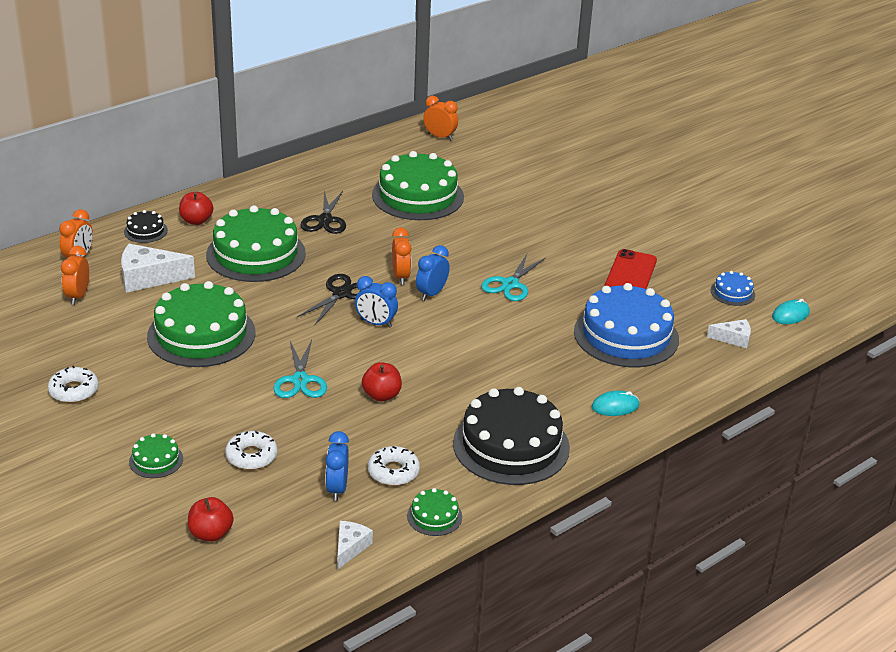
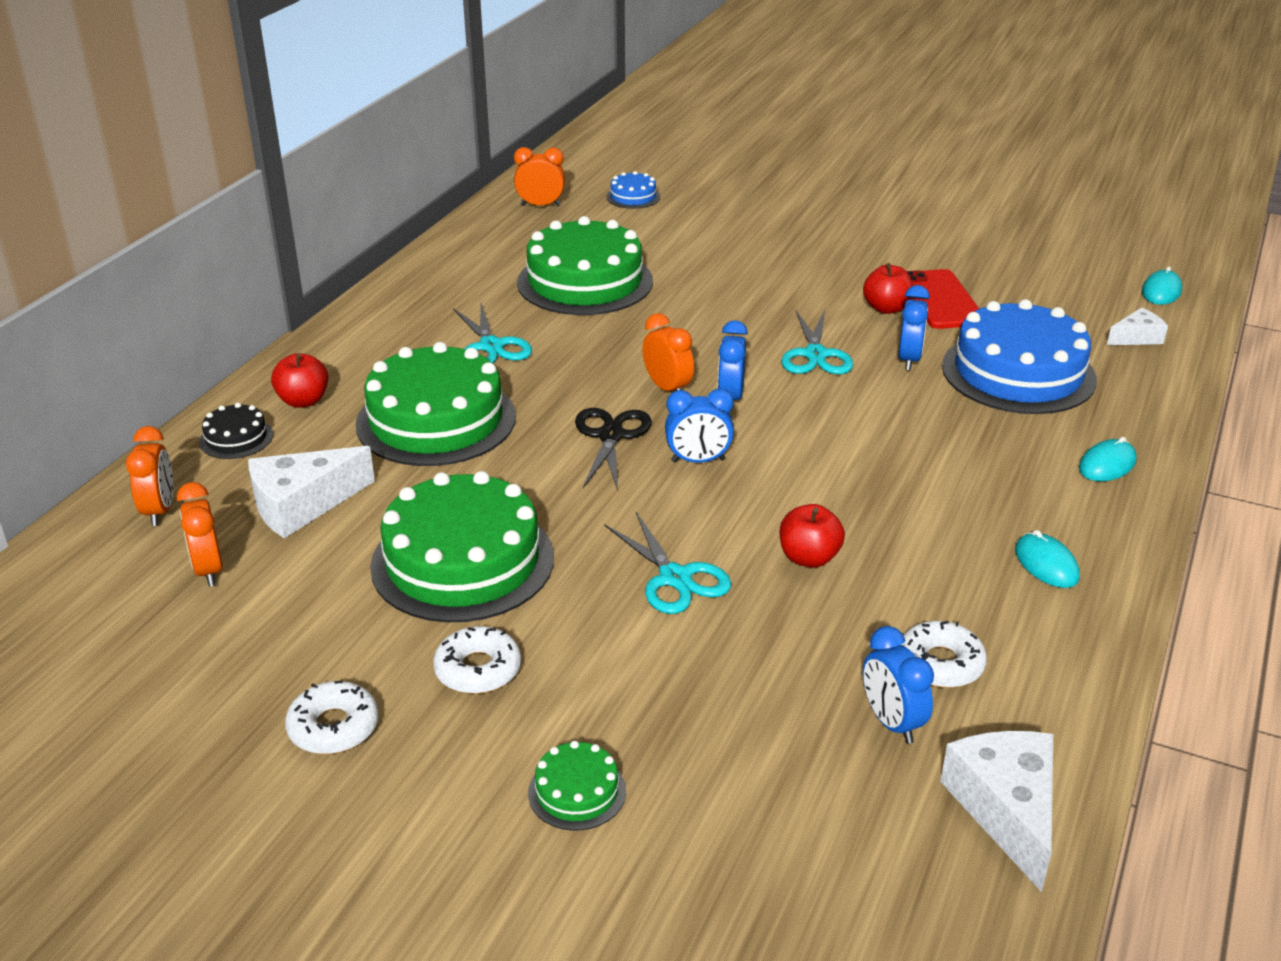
camera: 25 degrees left, 0 degrees up
red apple [188,497,234,542] -> red apple moved to [863,263,913,314]
white donut [225,431,278,470] -> white donut moved to [433,626,521,694]
black scissors [301,191,346,234] -> turquoise scissors [453,303,532,363]
white cheese [337,521,373,570] -> white cheese [940,731,1053,892], size x1.76
green cake [407,488,462,536] -> none
black cake [453,387,570,485] -> turquoise mouse [1015,530,1080,588]
blue cake [711,271,755,306] -> blue cake moved to [606,171,660,209]
none -> blue clock [898,285,930,371]

